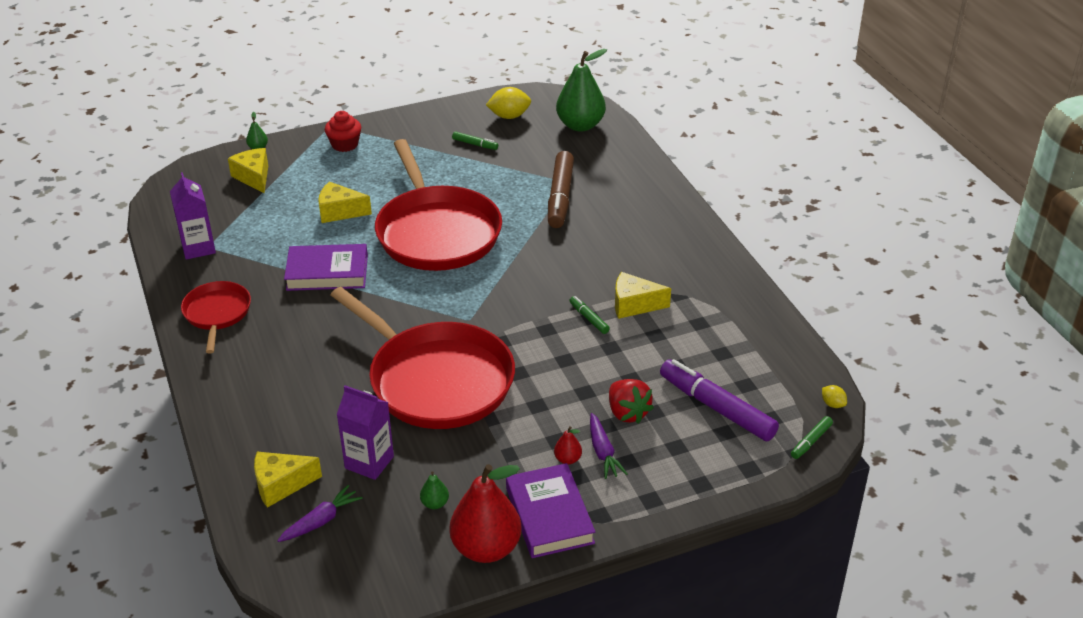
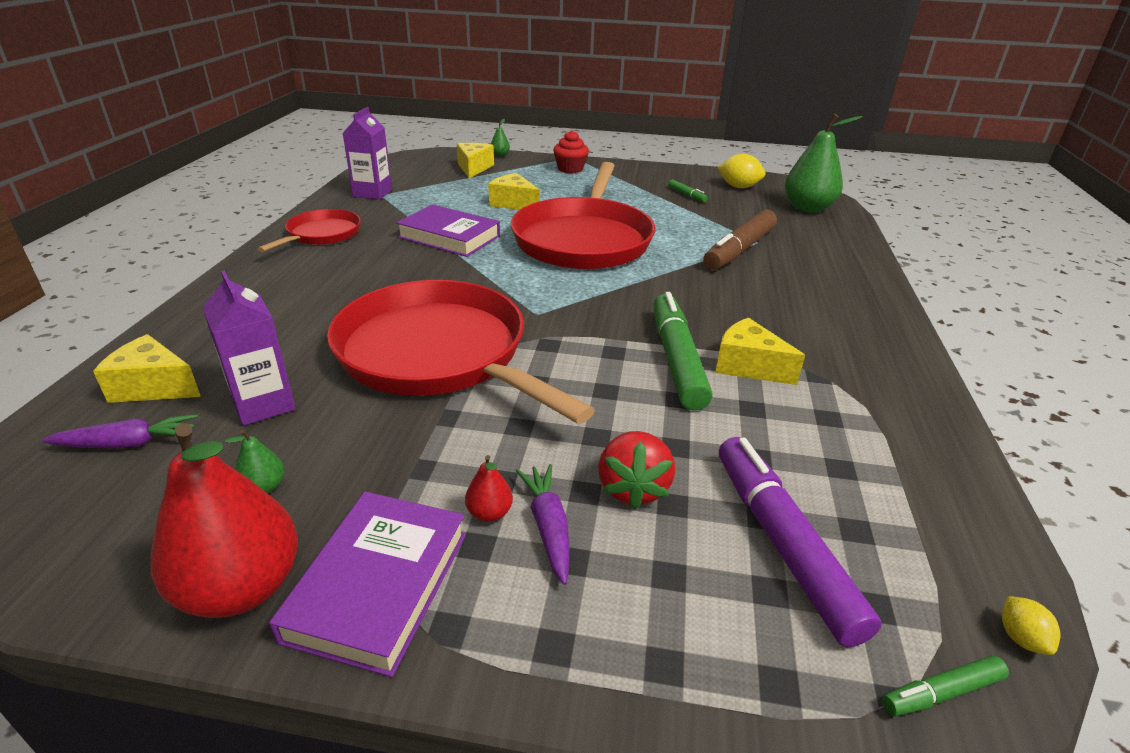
camera: 30 degrees right, 5 degrees down
red pan [330,287,515,429] -> red pan turned 150 degrees clockwise [327,280,595,424]
green marker [569,296,610,334] -> green marker [653,292,713,411], size x2.17
purple carrot [590,413,627,479] -> purple carrot turned 150 degrees clockwise [515,464,569,585]

